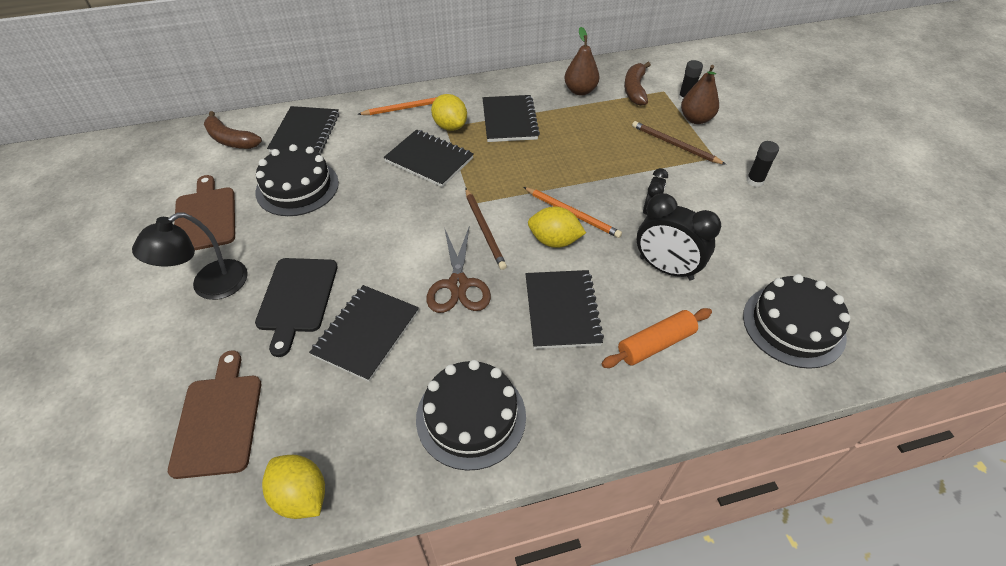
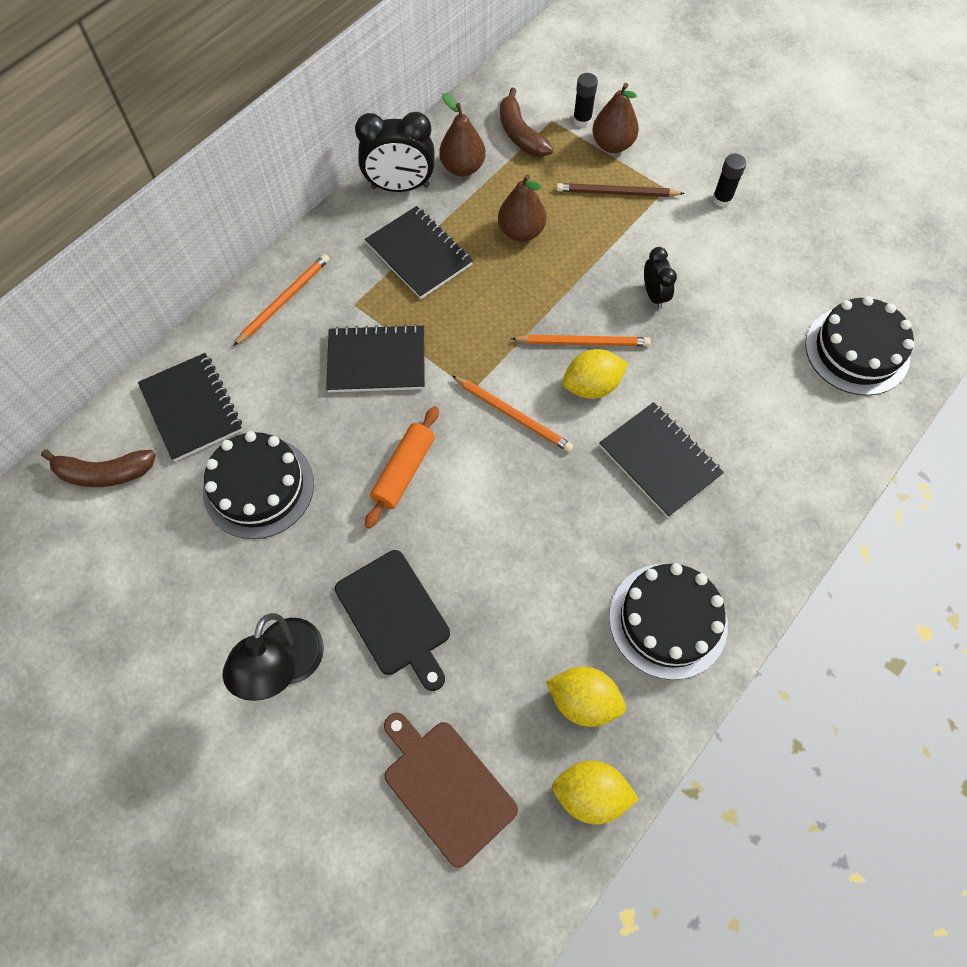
camera: 35 degrees left, 15 degrees up
brown cutting board [174,175,235,250] -> none
black notebook [309,285,419,382] -> none
brown scissors [427,228,491,313] -> none
yellow lemon [431,94,467,131] -> yellow lemon moved to [546,667,626,727]
brown pencil [465,188,507,270] -> orange pencil [452,376,573,452]
orange rolling pin [602,308,712,368] -> orange rolling pin moved to [365,406,439,529]
black clock [637,193,721,281] -> black clock moved to [355,112,435,192]
none -> brown pear [498,174,546,242]

